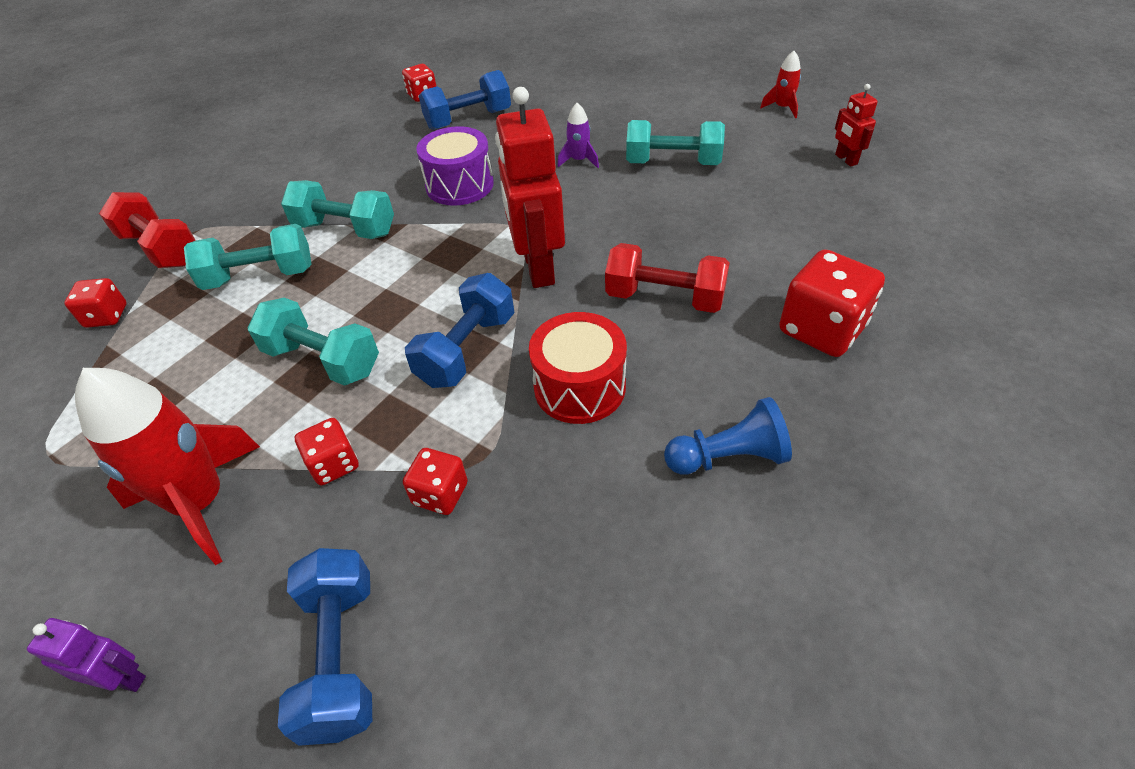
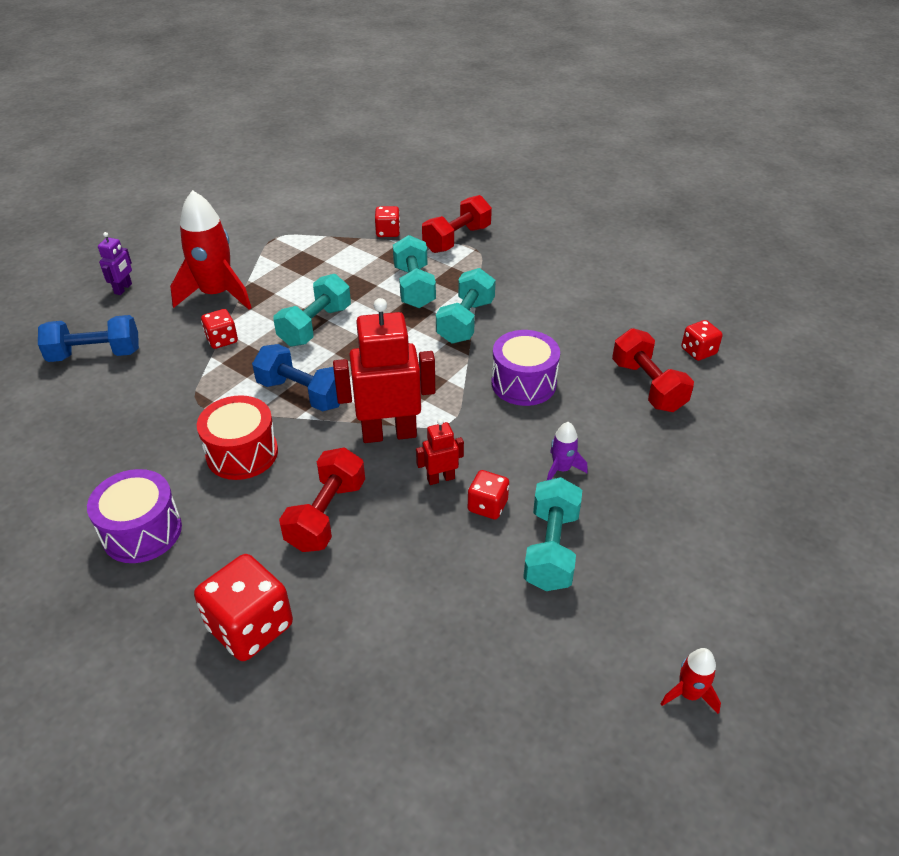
camera: 90 degrees right, 5 degrees down
red dice [403,448,468,515] -> red dice moved to [468,470,509,520]
blue dumbbell [419,70,511,130] -> red dumbbell [612,328,694,412]
blue pawn [664,397,792,475] -> purple drum [87,469,182,563]
red robot [835,84,878,167] -> red robot moved to [416,419,464,485]

